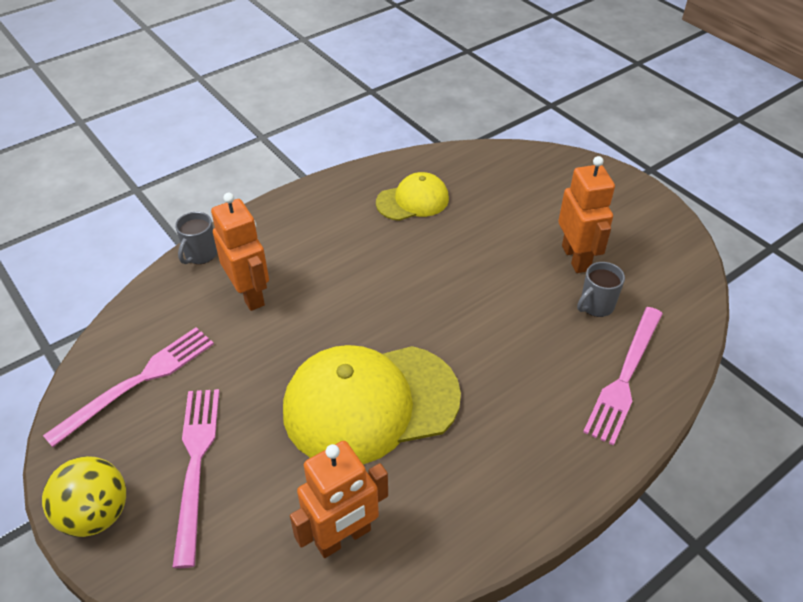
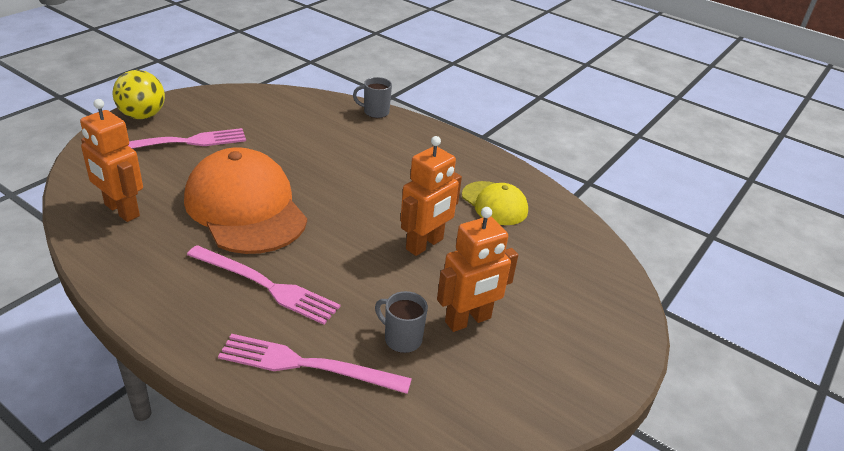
camera: 70 degrees right, 10 degrees down
pink fork [43,327,214,447] -> pink fork moved to [187,245,340,325]
orange robot [211,193,269,311] -> orange robot moved to [400,136,462,256]
yellow cap [283,345,461,465] -> orange cap [184,147,307,254]

